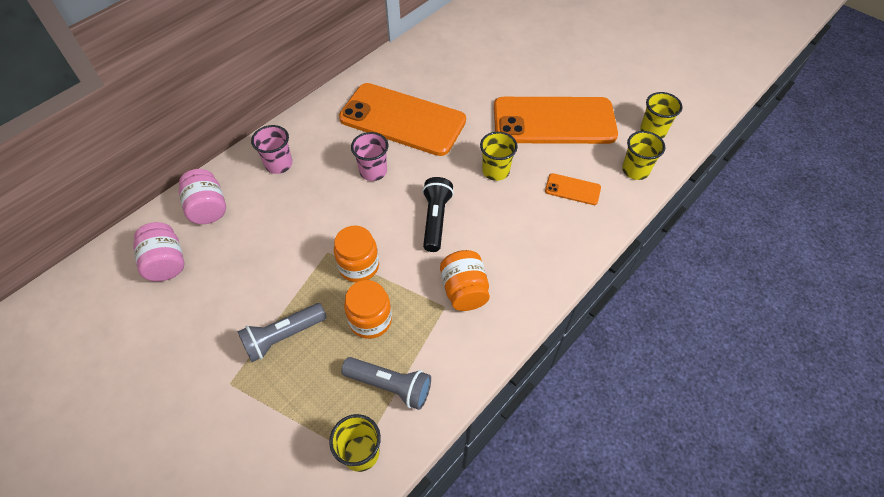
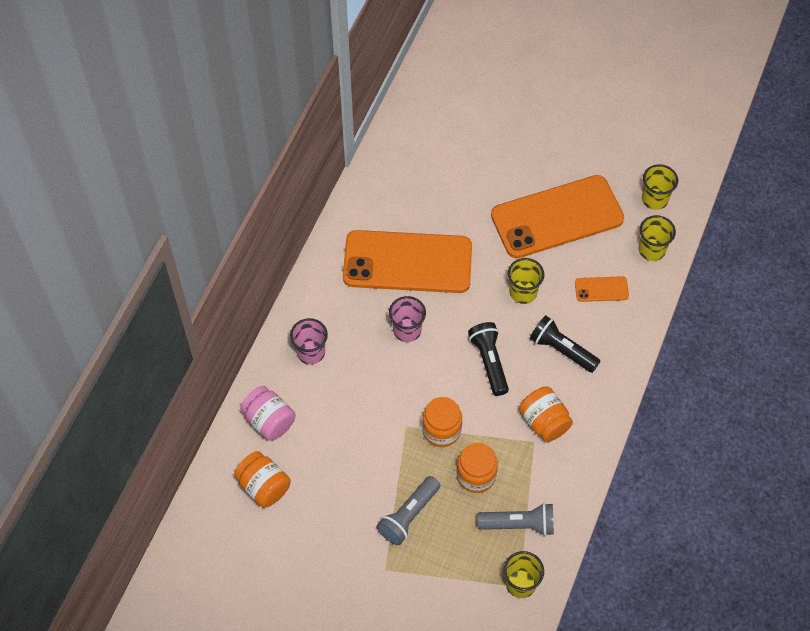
camera: 20 degrees left, 5 degrees up
pink jar [133,222,184,282] -> orange jar [234,451,291,508]
none -> black flashlight [530,315,600,373]

